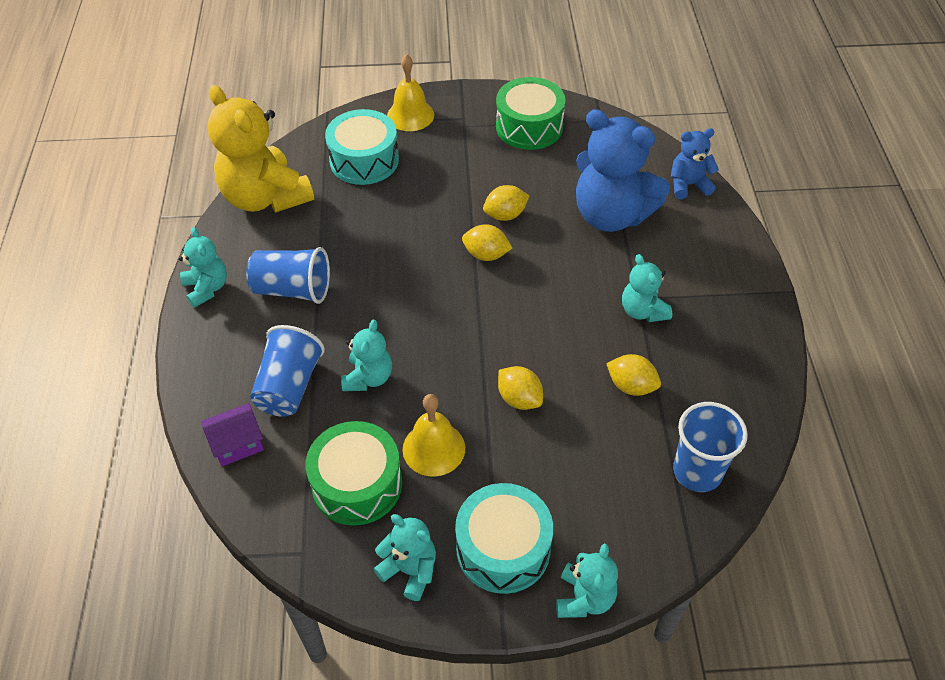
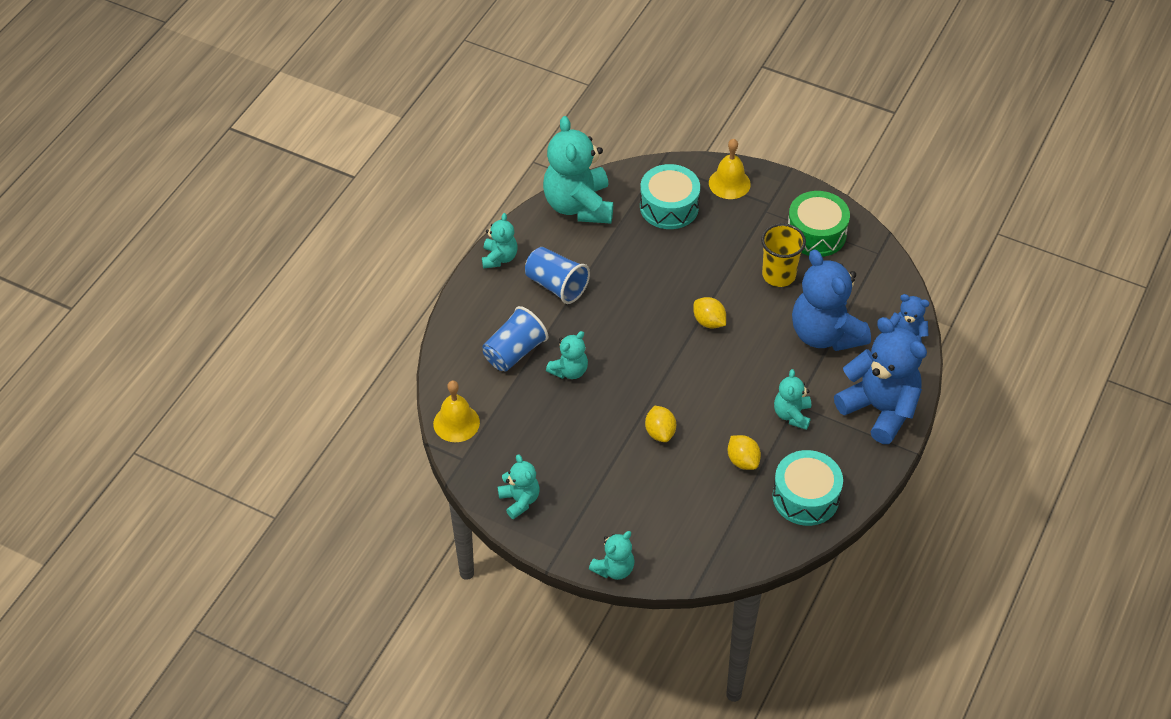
camera: 30 degrees right, 0 degrees up
purple house [201,403,264,467] -> none
yellow teddy bear [208,85,314,213] -> turquoise teddy bear [543,116,613,224]
green drum [306,421,402,526] -> none
yellow bell [403,394,465,477] -> yellow bell moved to [433,381,480,442]
turquoise drum [455,483,553,594] -> turquoise drum moved to [772,450,843,526]
yellow lemon [483,185,530,221] -> none
blue cup [673,402,748,492] -> none
none -> yellow cup [761,223,806,287]
none -> blue teddy bear [834,317,927,444]

